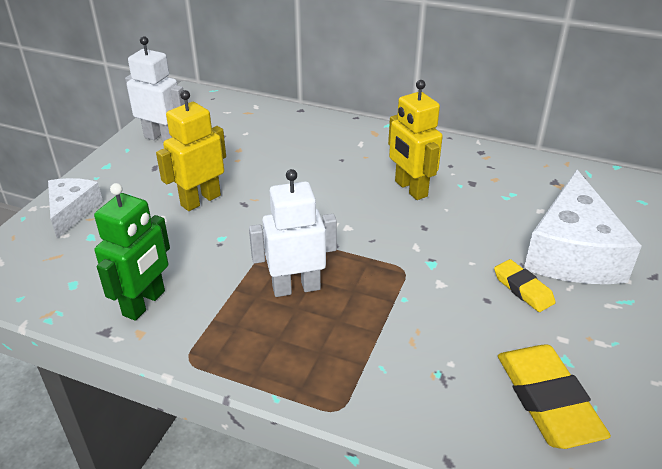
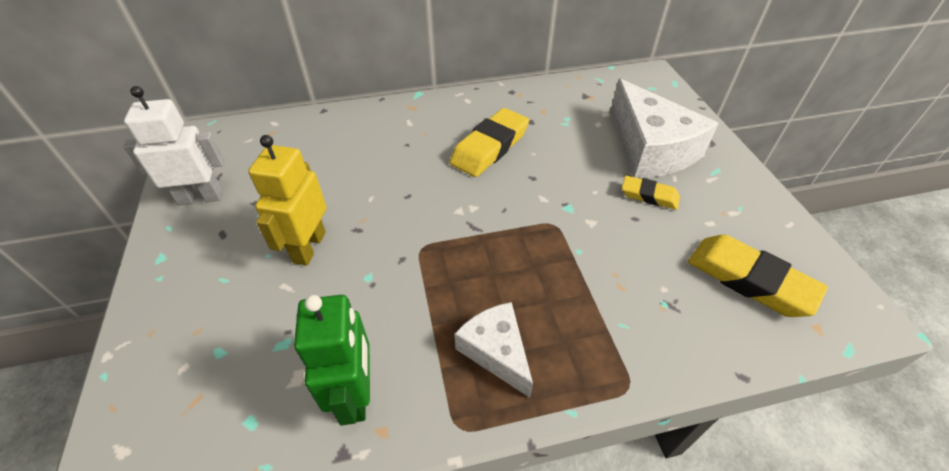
camera: 35 degrees left, 10 degrees up
white cheese [48,178,103,238] -> white cheese moved to [455,302,533,398]
white robot [249,169,337,297] -> none
yellow robot [388,80,443,200] -> yellow eraser [450,108,529,177]

